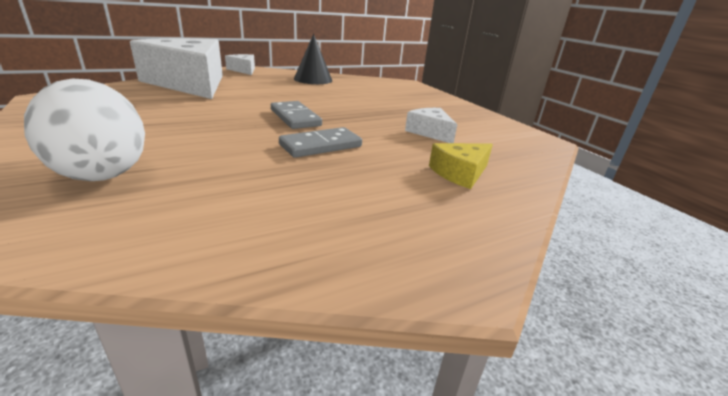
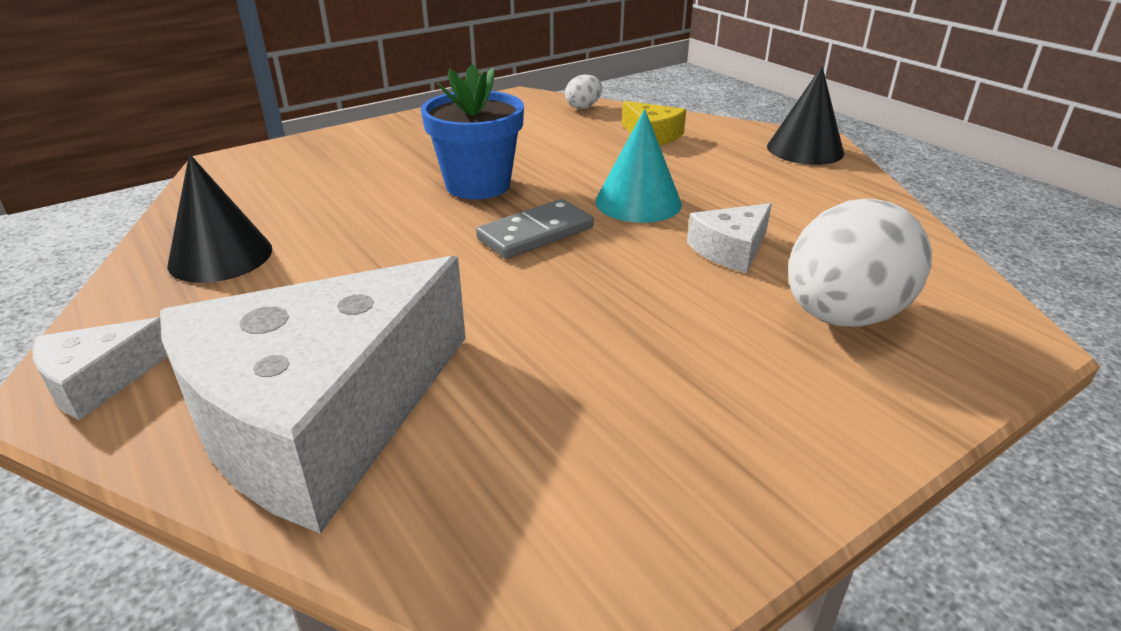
camera: 95 degrees left, 5 degrees up
grey domino [279,127,362,158] -> turquoise cone [595,109,682,223]
white cheese [405,108,457,143] -> white cheese moved to [687,203,772,273]
none -> blue flower pot [421,64,524,199]
none -> white egg [565,75,602,109]
none -> black cone [767,66,844,165]

